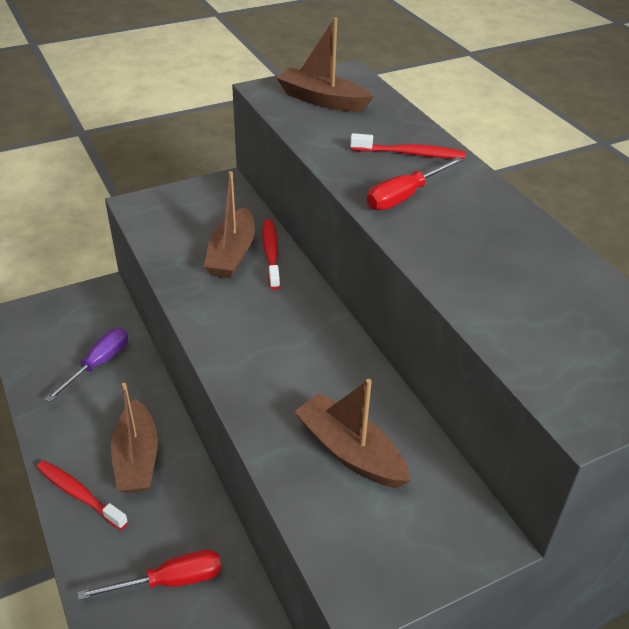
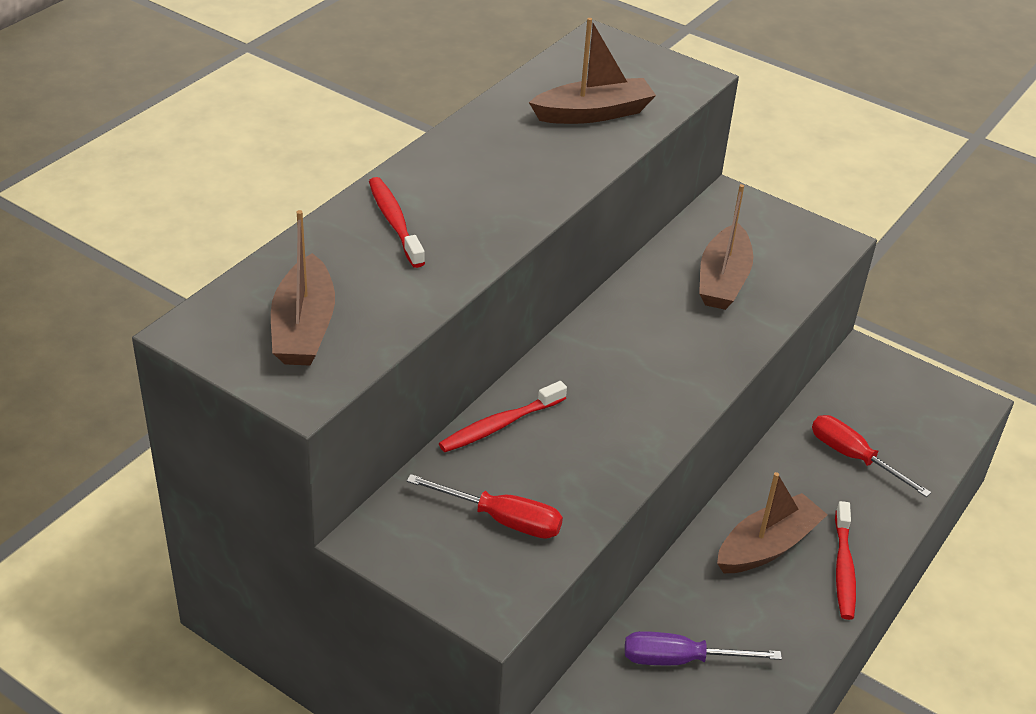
camera: 120 degrees left, 0 degrees up
brown boat [204,171,255,279] -> brown boat moved to [529,18,656,124]
red screwdriver [367,157,463,210] -> red screwdriver moved to [407,474,563,539]

